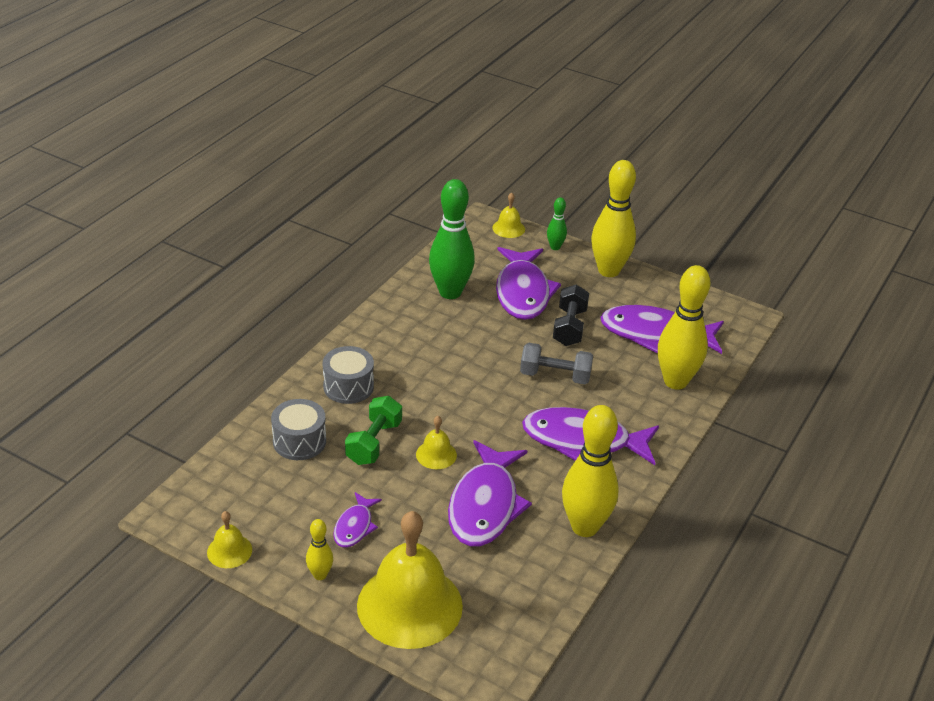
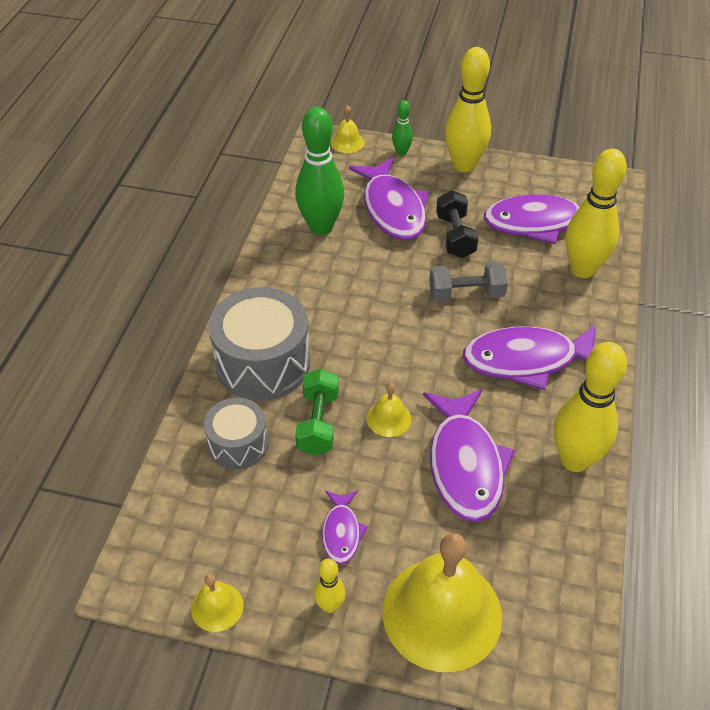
camera: 15 degrees left, 10 degrees up
grey drum [323,346,374,404] -> grey drum [208,287,310,401], size x1.71

